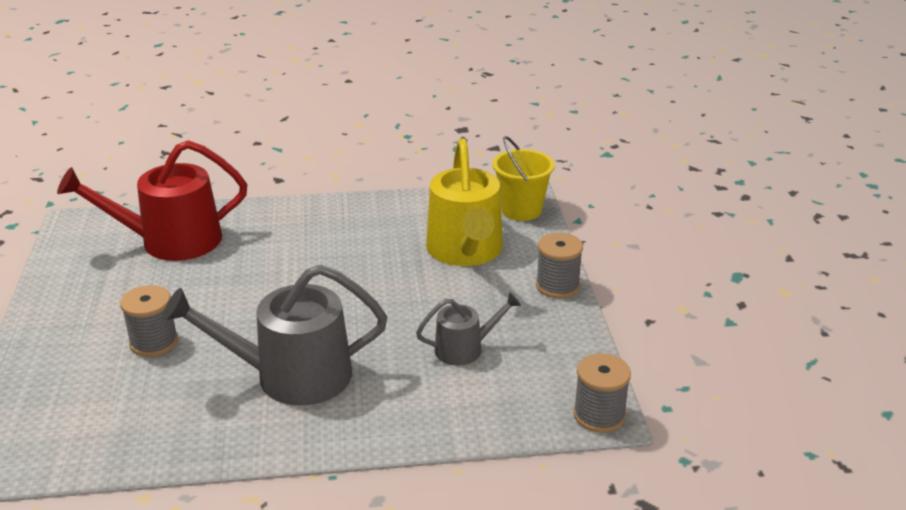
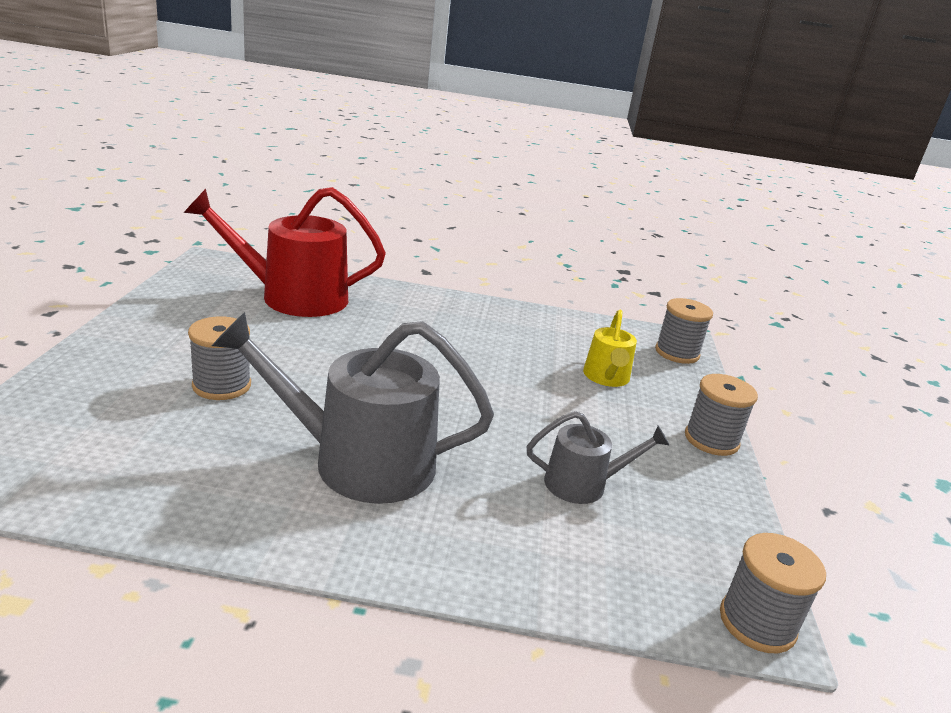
camera: 10 degrees right, 5 degrees down
yellow watering can [426,138,503,266] -> yellow watering can [583,310,637,387], size x0.53
yellow bucket [493,136,555,221] -> grey spool [655,298,713,364]

